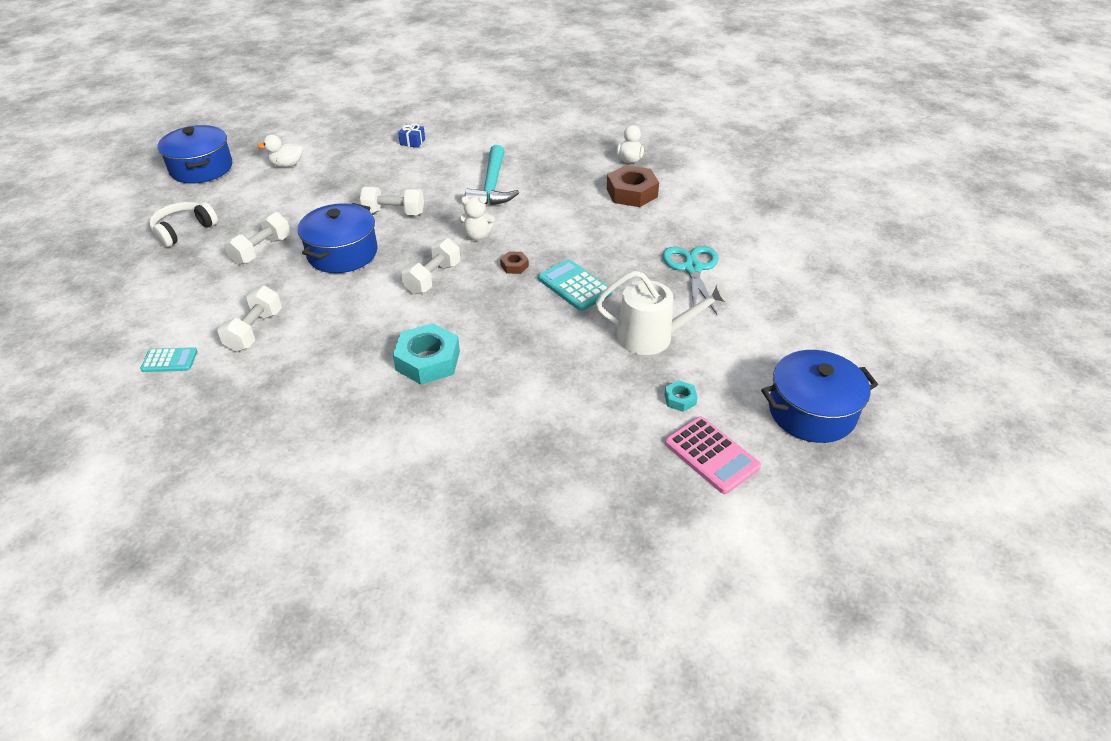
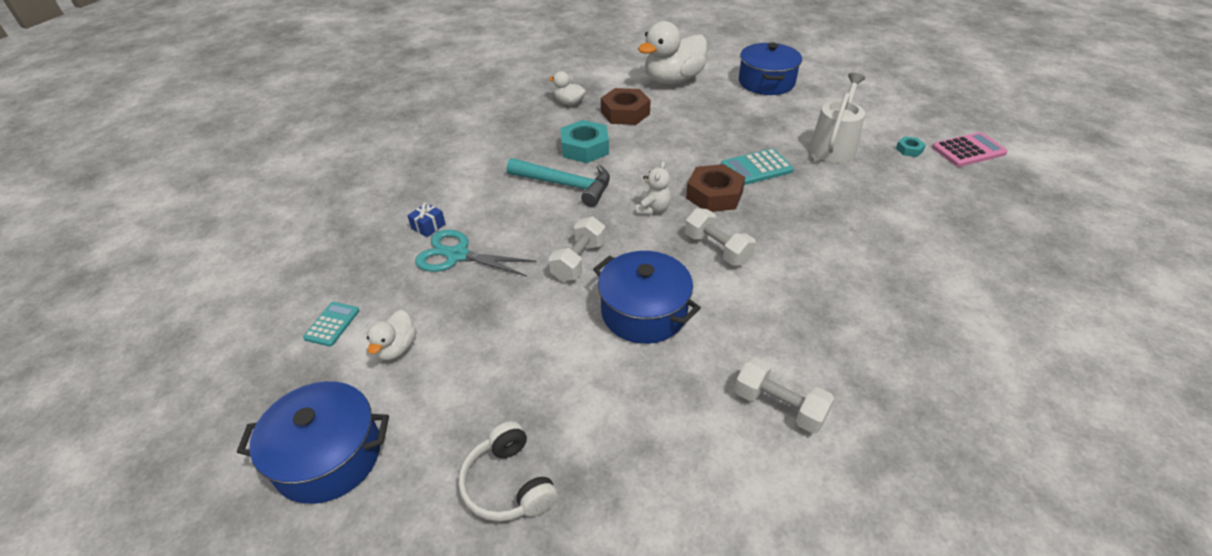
camera: 70 degrees left, 0 degrees up
turquoise calculator [140,347,197,372] -> turquoise calculator moved to [303,302,359,347]
white dumbbell [224,212,290,265] -> none
turquoise nut [393,323,460,385] -> turquoise nut moved to [560,120,609,163]
brown nut [500,251,529,274] -> brown nut [686,164,745,212], size x2.08
turquoise scissors [663,246,719,315] -> turquoise scissors moved to [415,230,536,277]
blue pot [761,350,878,443] -> blue pot moved to [739,43,802,95]
none -> white duck [638,21,707,85]

